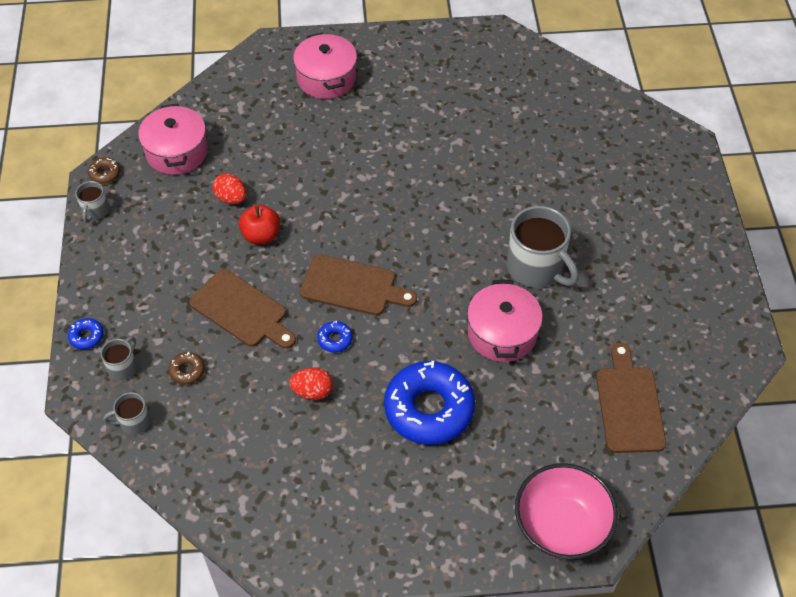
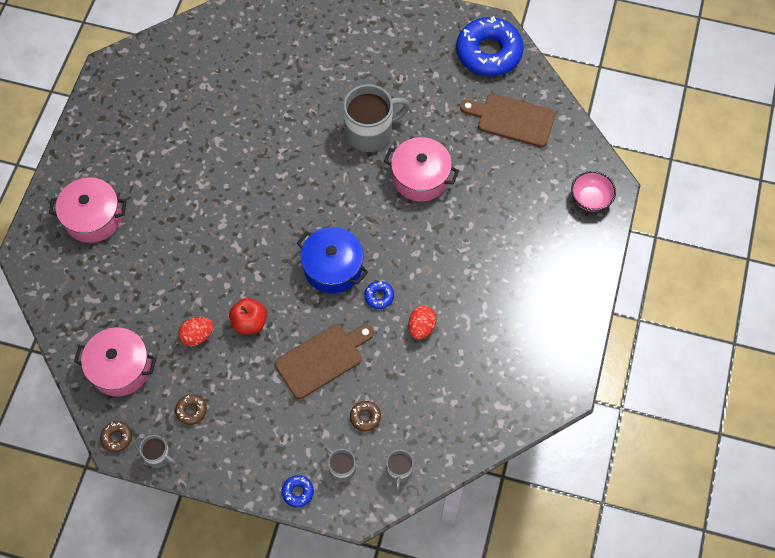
camera: 70 degrees left, 10 degrees up
brown cutting board [300,254,417,316] -> blue pot [297,227,368,294]
blue donut [384,361,475,445] -> blue donut moved to [456,16,524,76]
pink bowl [515,463,618,560] -> pink bowl [571,171,616,212], size x0.60
none -> brown donut [175,394,207,425]

